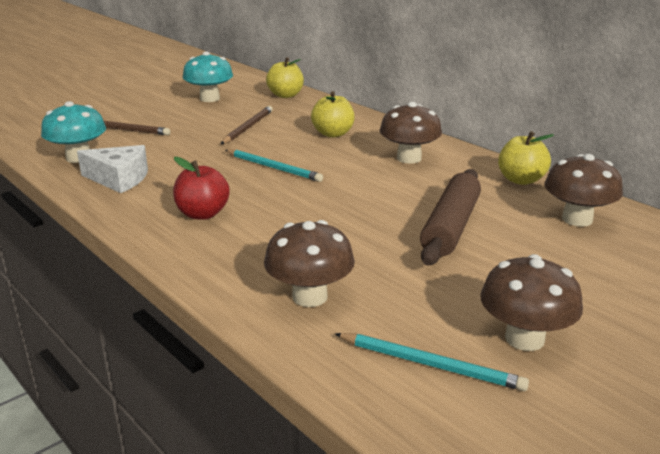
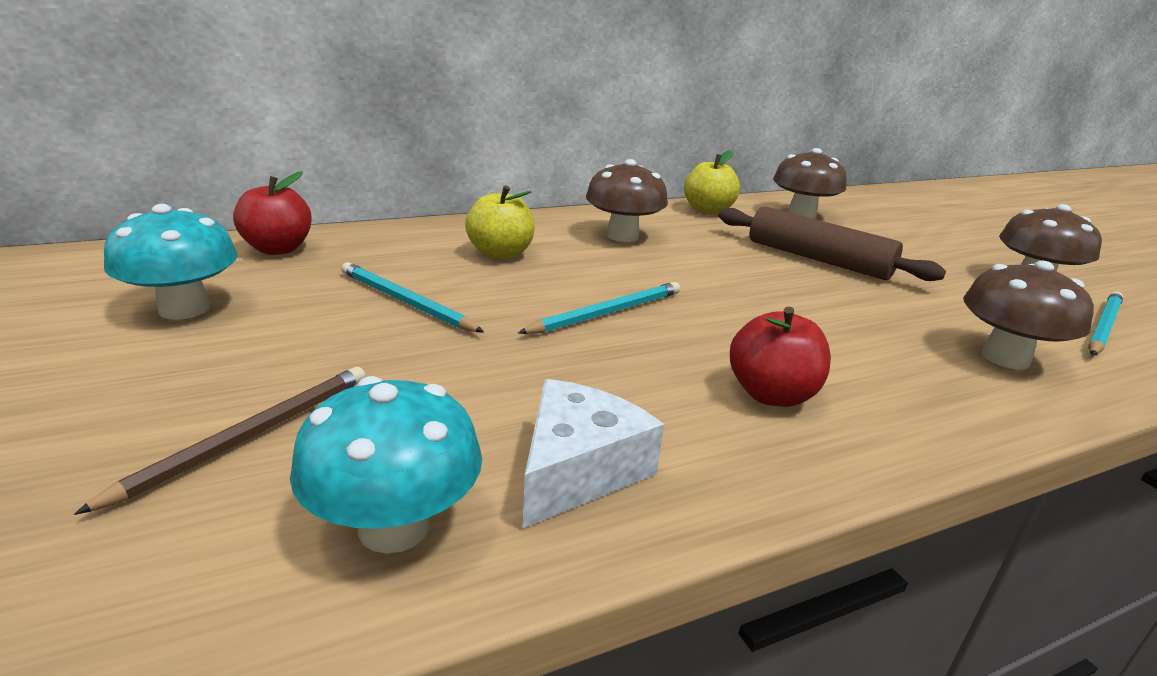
camera: 75 degrees left, 0 degrees up
brown pencil [221,106,273,144] -> turquoise pencil [341,262,484,332]
yellow apple [266,57,304,98] -> red apple [233,171,312,255]

